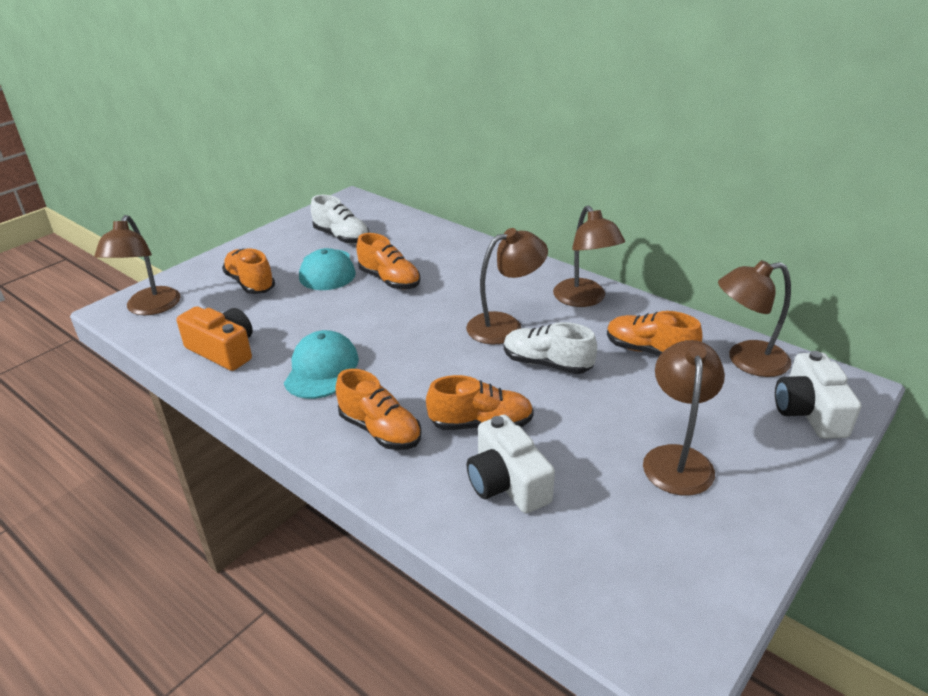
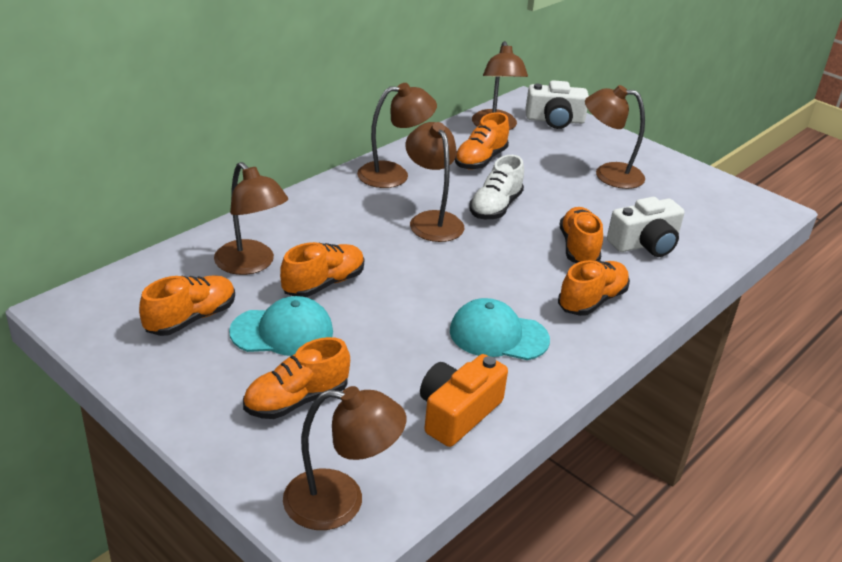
camera: 90 degrees left, 0 degrees up
white shoe [311,195,369,244] -> orange shoe [139,276,235,336]
none -> brown lamp [214,162,288,275]

